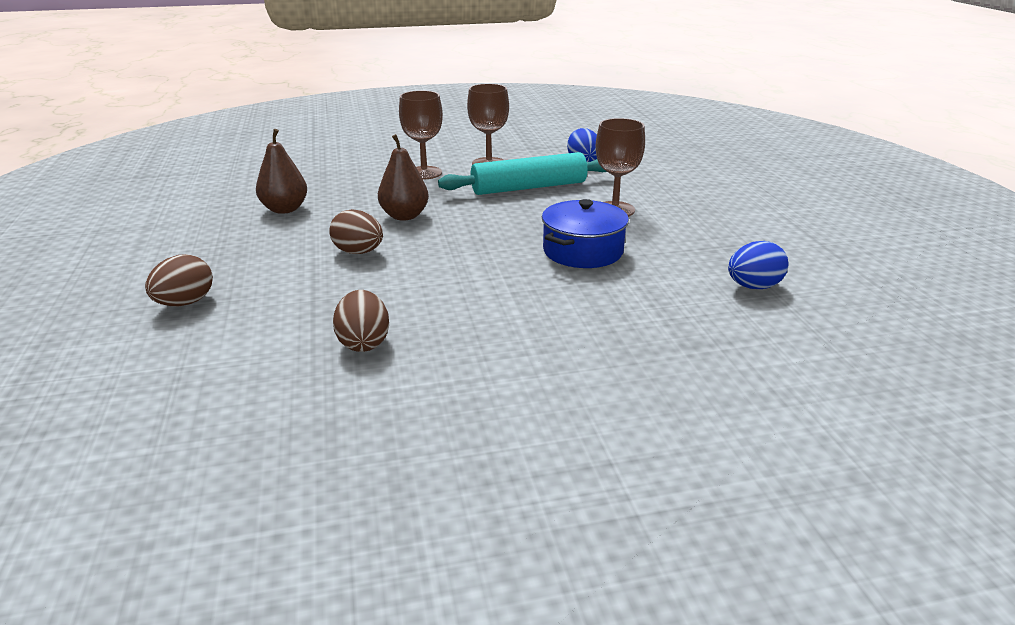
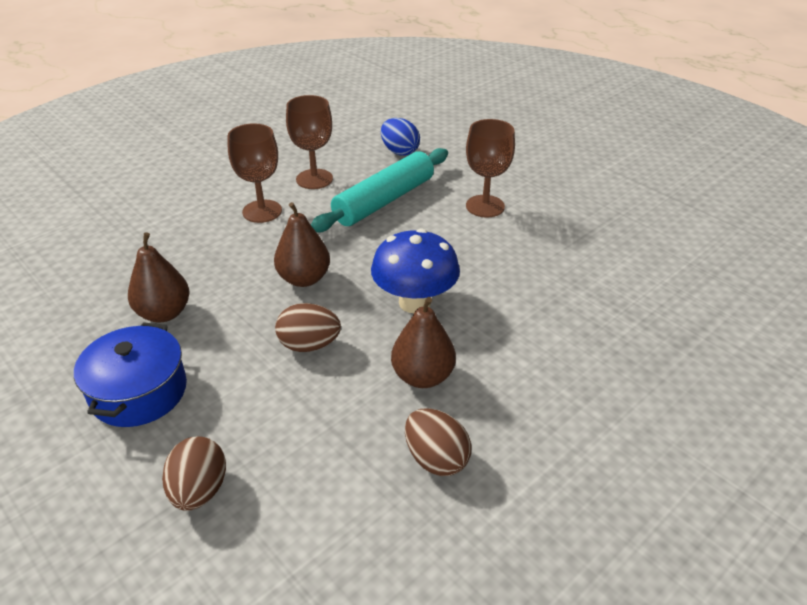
camera: 30 degrees left, 10 degrees up
blue pot [542,199,629,268] -> blue pot moved to [74,322,187,427]
blue egg [728,241,788,289] -> none
none -> blue mushroom [371,229,460,313]
none -> brown pear [391,297,456,388]

